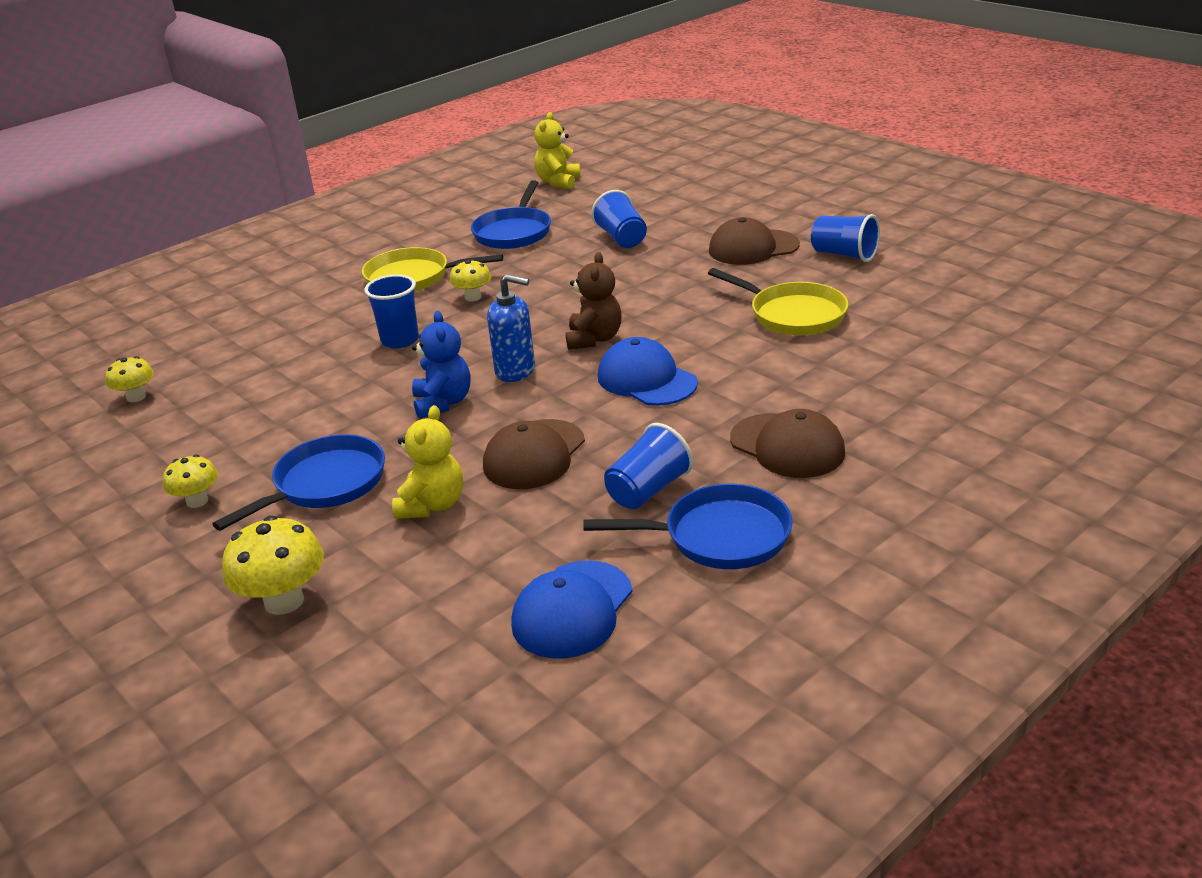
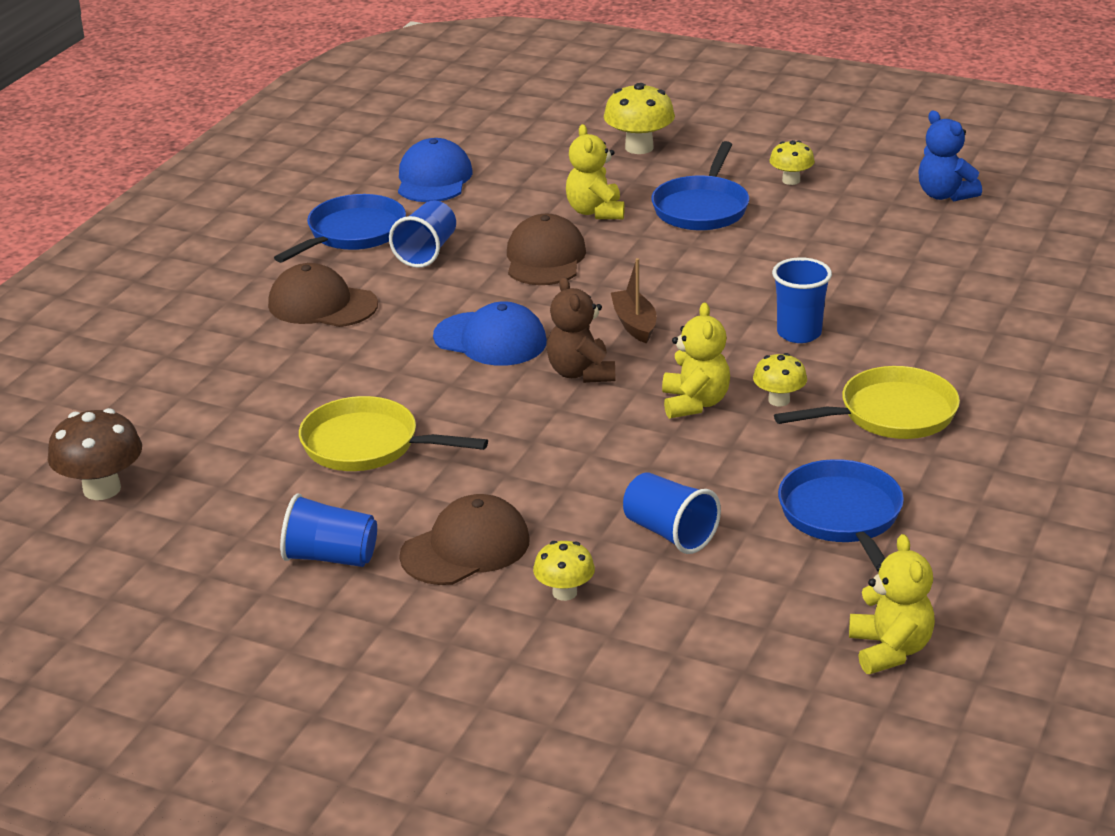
camera: 155 degrees right, 0 degrees up
yellow mushroom [105,356,154,402] -> yellow mushroom moved to [533,541,595,601]
blue teddy bear [412,311,470,419] -> blue teddy bear moved to [919,110,982,202]
blue soap dispenser [487,274,535,382] -> brown boat [611,258,657,344]
blue pan [583,483,793,569] -> blue pan turned 150 degrees clockwise [274,194,406,263]
none -> brown mushroom [48,408,142,500]
none -> yellow teddy bear [662,303,730,419]

